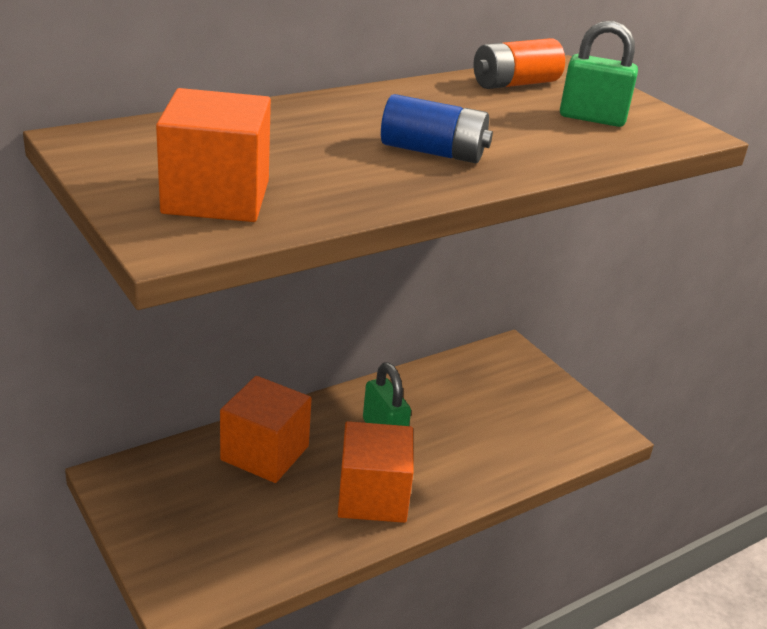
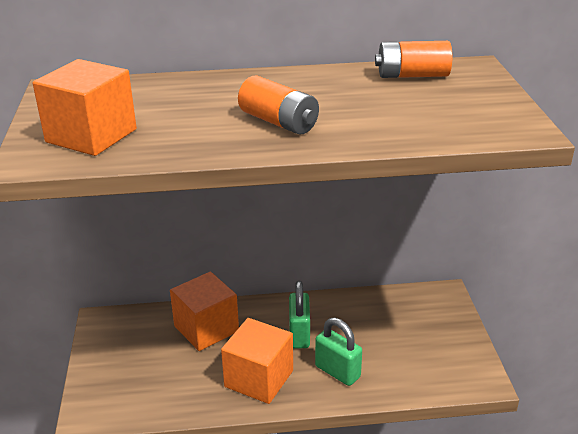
camera: 30 degrees right, 0 degrees up
blue battery [381,94,493,163] -> orange battery [238,76,319,135]
green padlock [560,21,638,127] -> green padlock moved to [315,318,362,386]

